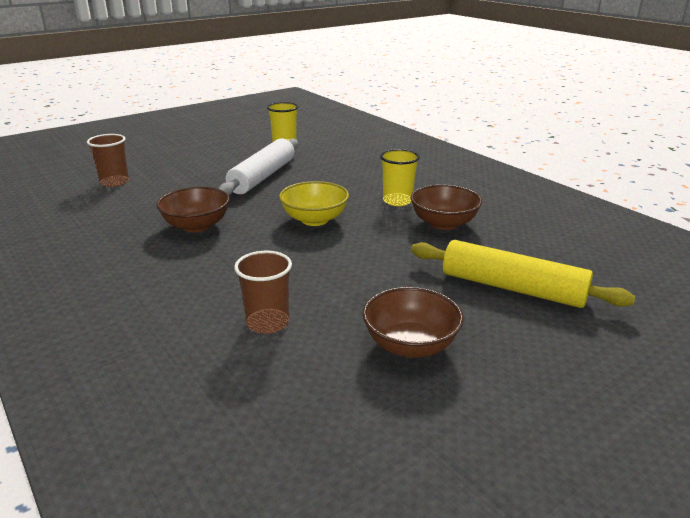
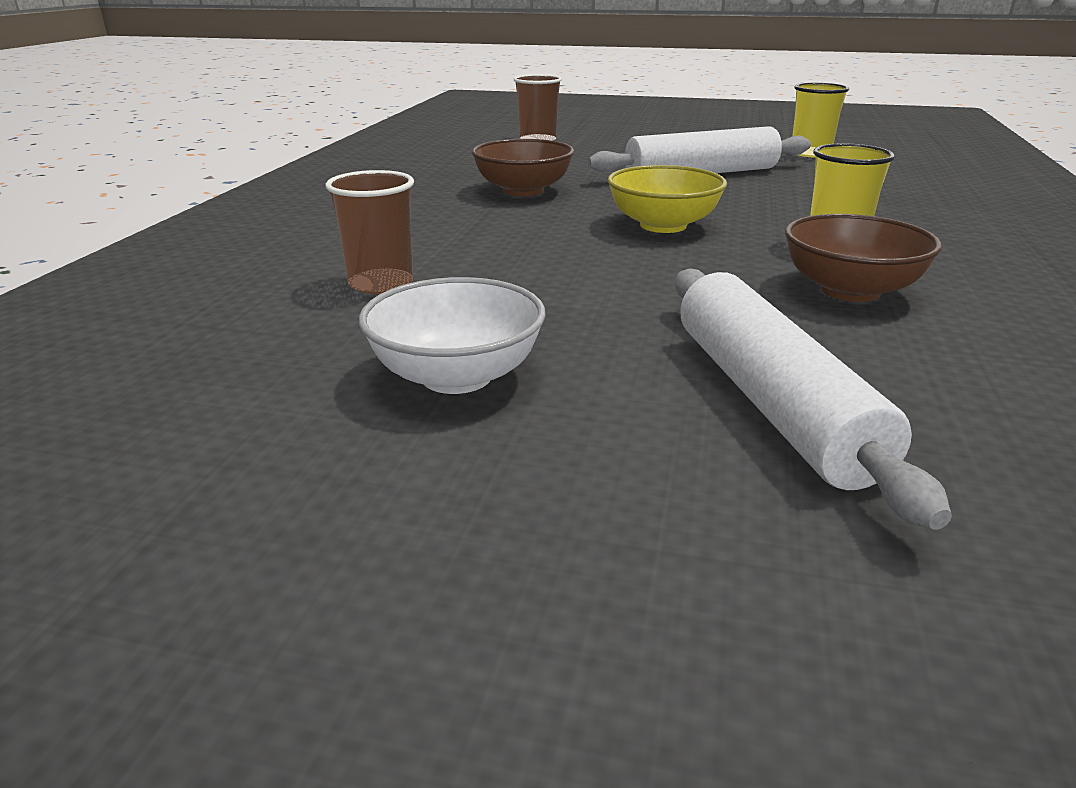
camera: 50 degrees right, 0 degrees up
brown bowl [363,287,463,358] -> white bowl [359,277,545,394]
yellow rolling pin [411,240,635,308] -> white rolling pin [675,268,952,530]

